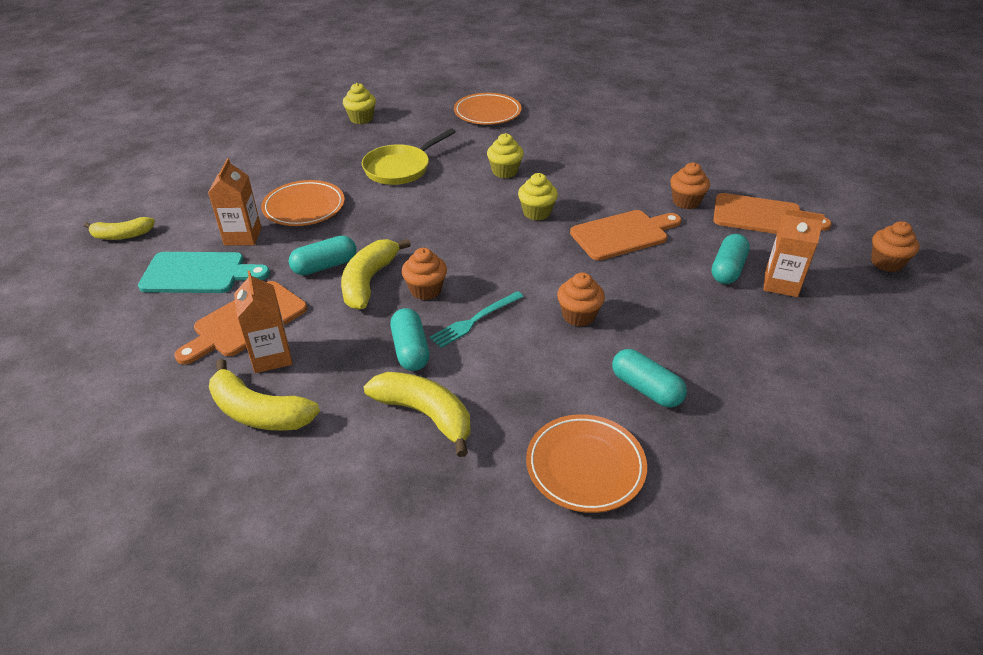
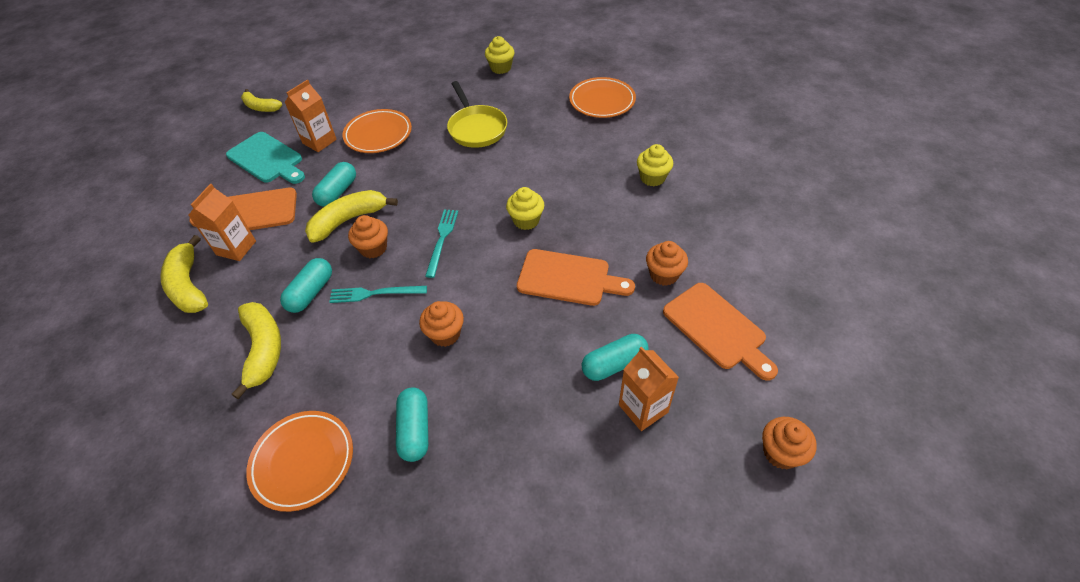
camera: 40 degrees right, 10 degrees up
turquoise capsule [289,236,356,275] -> turquoise capsule turned 75 degrees counterclockwise [312,162,356,207]
yellow pan [362,128,456,185] -> yellow pan turned 105 degrees counterclockwise [447,81,507,148]
yellow cupcake [487,133,524,178] -> yellow cupcake moved to [637,144,673,186]
none -> turquoise fork [425,209,458,278]

